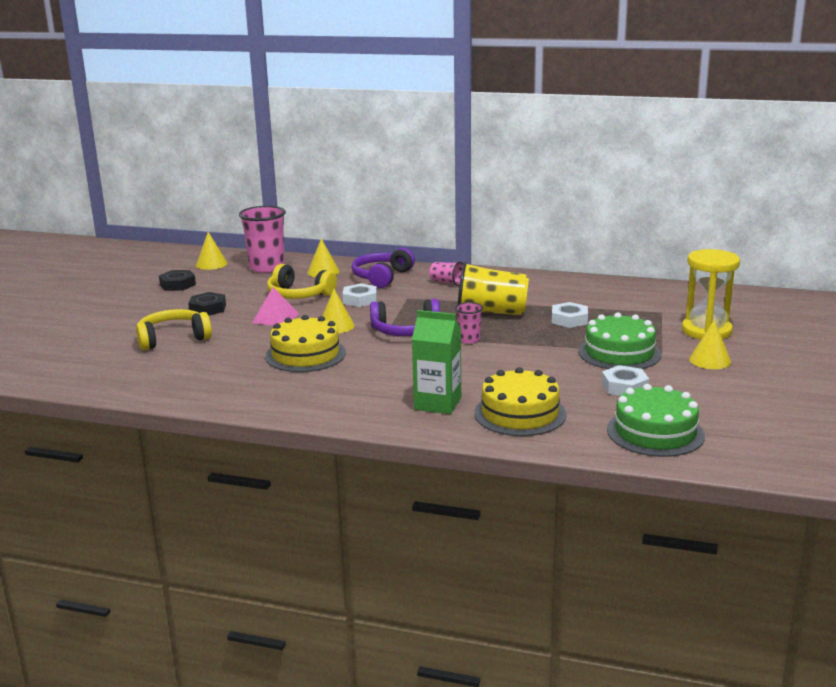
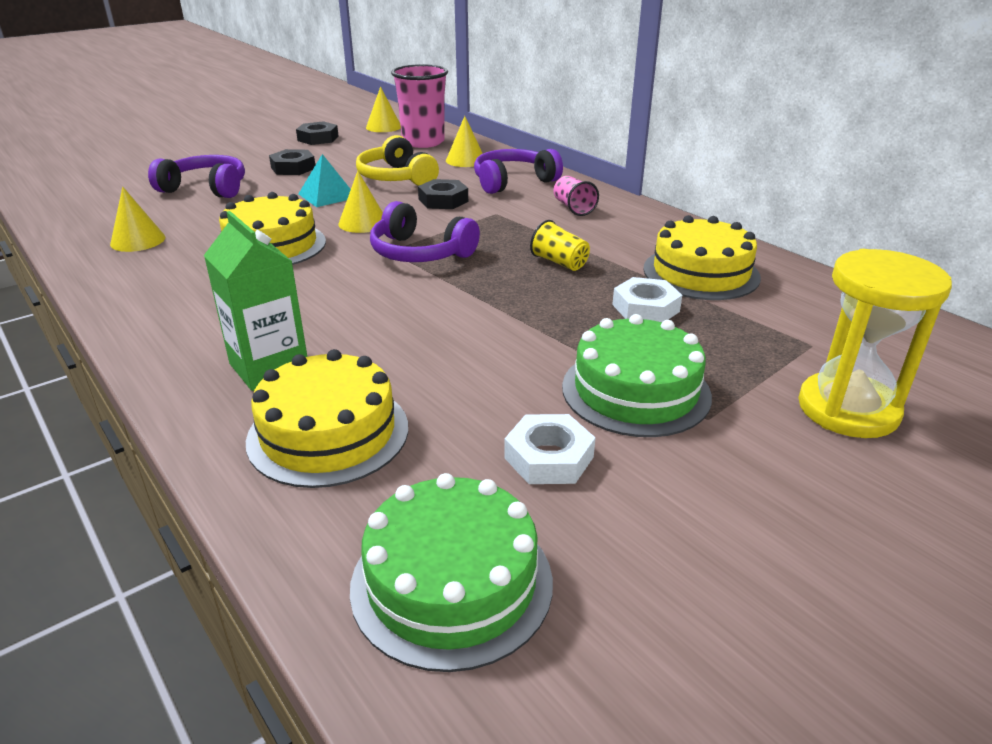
camera: 35 degrees right, 10 degrees up
yellow headphones [136,309,212,350] -> purple headphones [148,155,245,198]
pink pyramid [252,287,299,326] -> turquoise pyramid [298,154,351,207]
white nut [343,283,377,307] -> black nut [418,179,468,209]
pink cup [455,302,483,344] -> none
yellow cup [458,262,529,315] -> yellow cup [530,220,590,271], size x0.50
yellow cone [689,319,731,369] -> yellow cone moved to [110,187,165,252]
none -> yellow cake [643,215,761,300]

